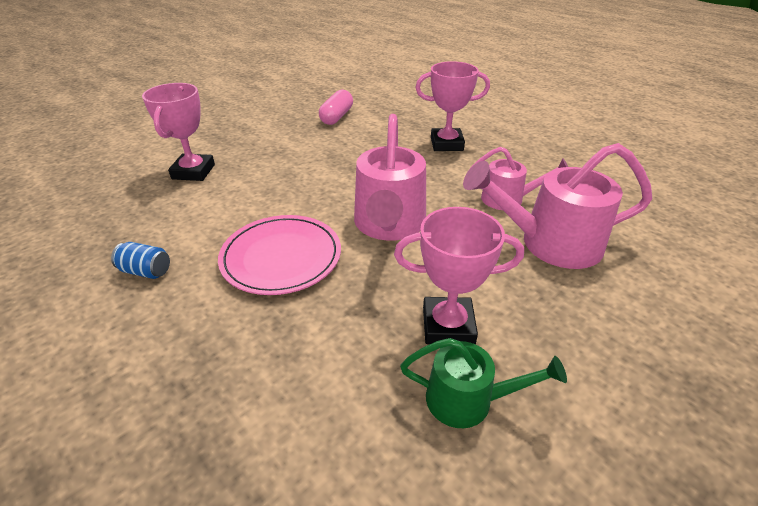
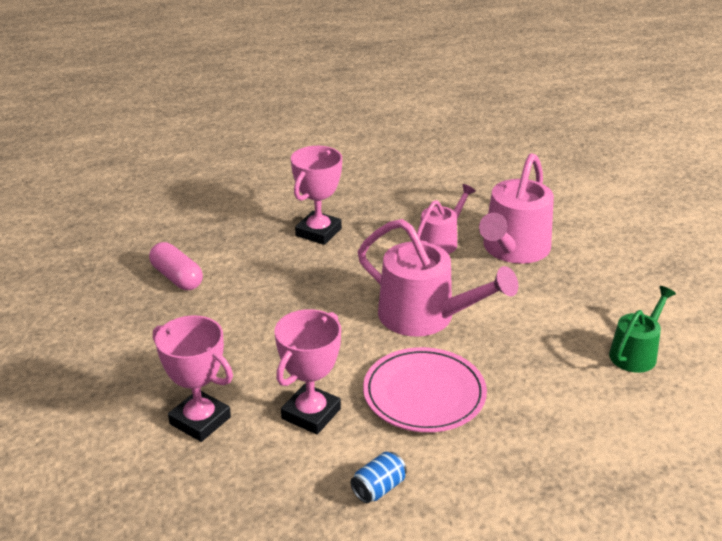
camera: 60 degrees left, 5 degrees down
pink trophy [394,207,524,344] -> pink trophy moved to [274,309,341,434]

